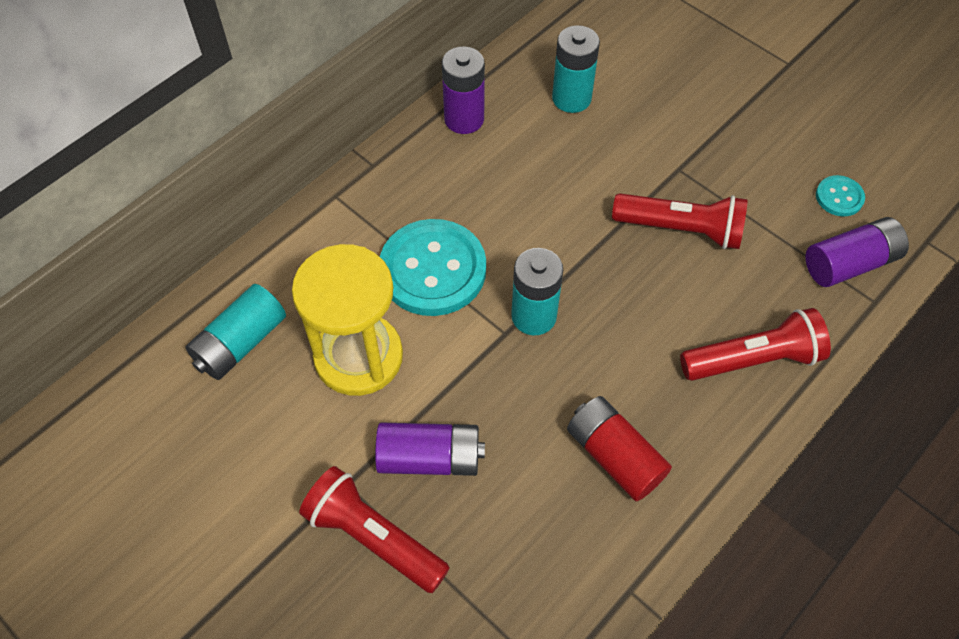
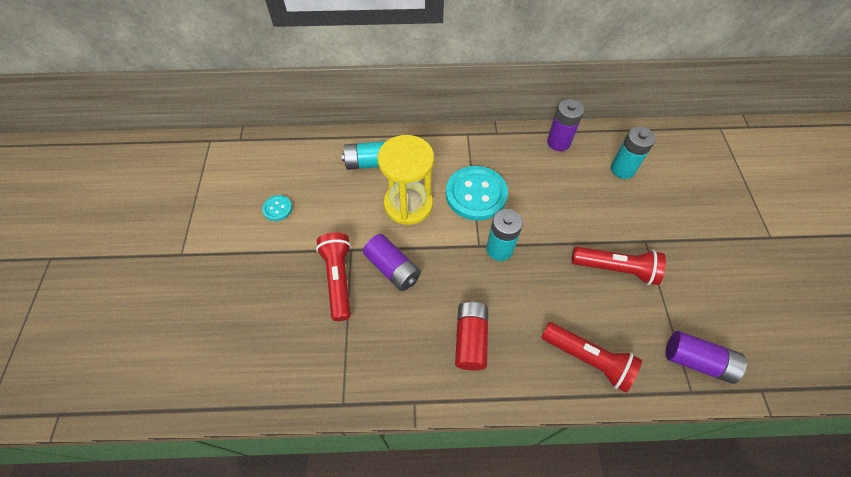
camera: 45 degrees right, 0 degrees up
red flashlight [612,193,748,249] -> red flashlight turned 45 degrees counterclockwise [572,247,666,285]
turquoise button [816,175,865,216] -> turquoise button moved to [262,195,292,221]

